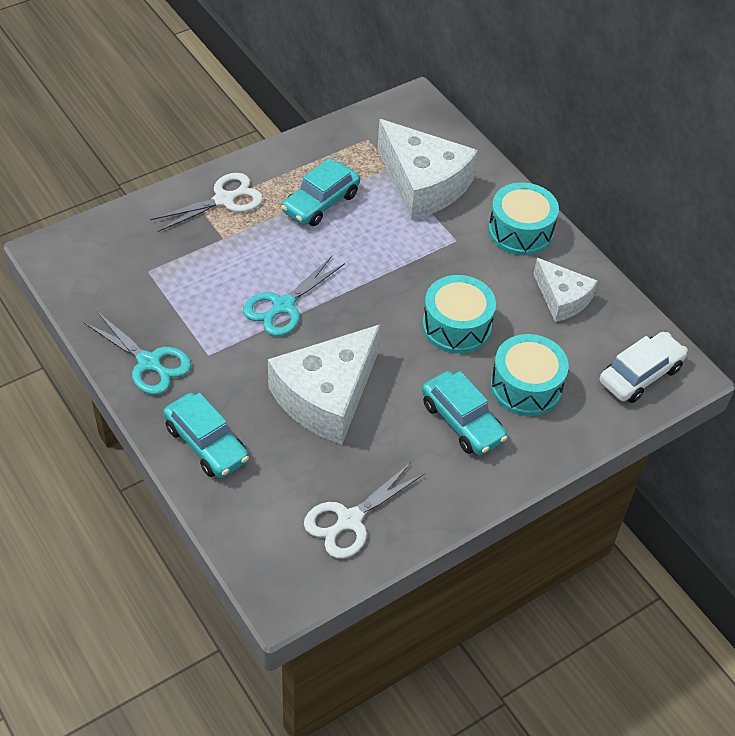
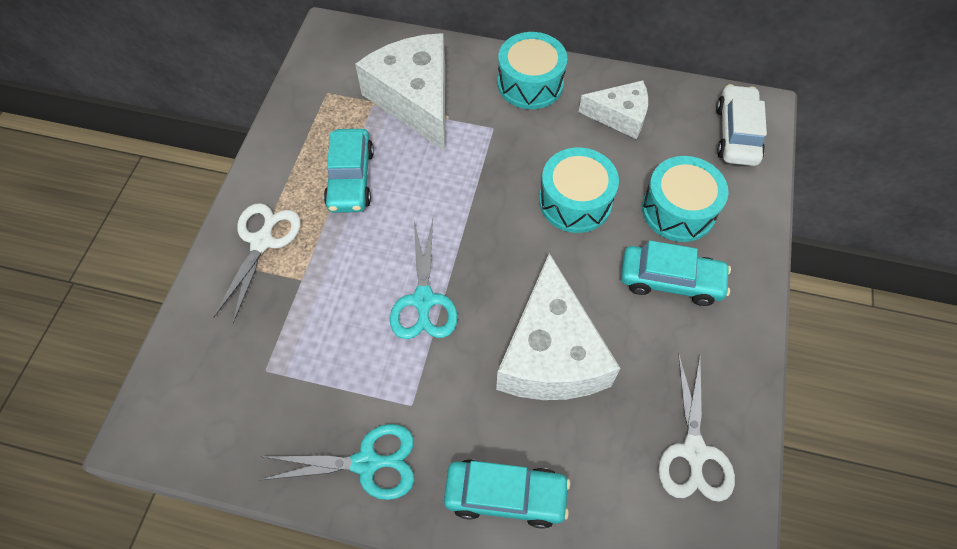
camera: 40 degrees left, 10 degrees up
white cheese [378,119,478,220] -> white cheese turned 120 degrees counterclockwise [355,33,445,151]

